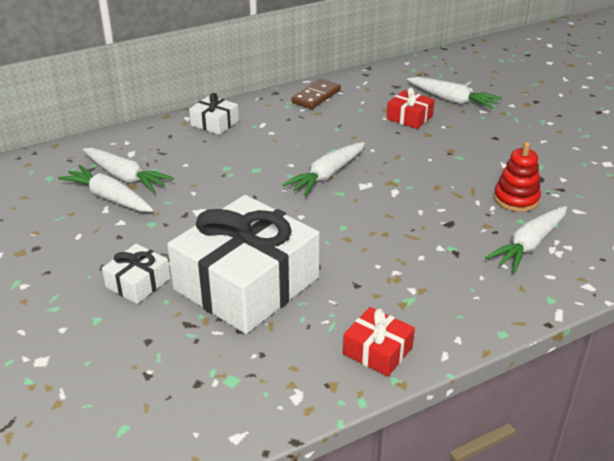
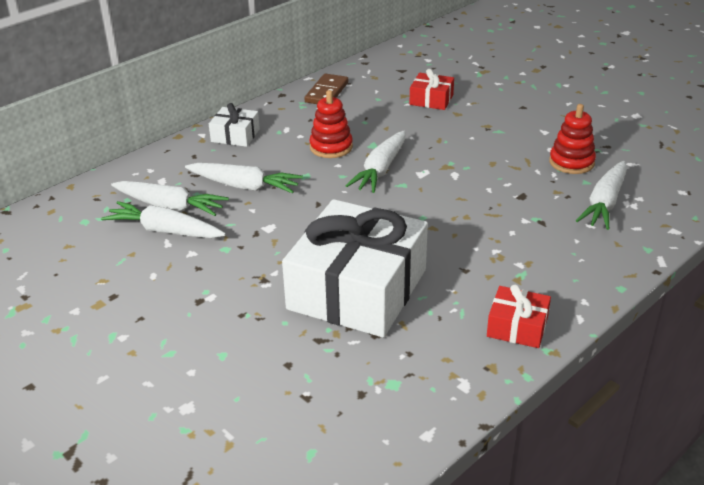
camera: 15 degrees left, 0 degrees up
white gift [102,244,170,304] -> none
white carrot [407,77,502,109] -> white carrot moved to [185,163,303,194]
none -> red stacking toy [309,90,353,158]

